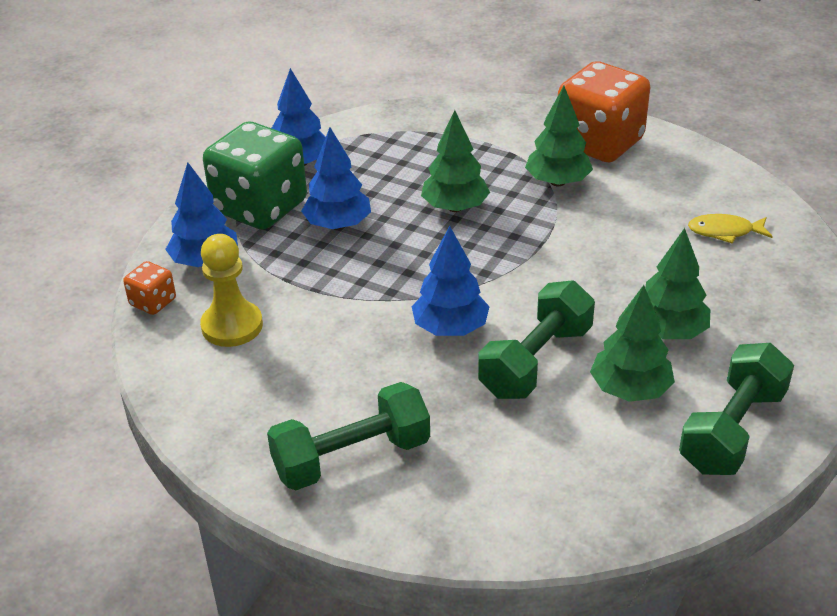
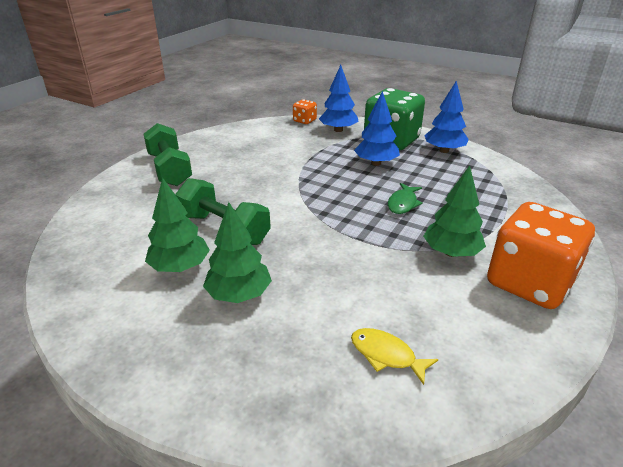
camera: 90 degrees right, 5 degrees down
yellow pawn [200,234,263,347] -> none
blue tree [412,226,490,336] -> none
green tree [421,110,490,212] -> green fish [388,183,423,214]
green dumbbell [679,343,794,475] -> none
yellow fish [688,214,773,244] -> yellow fish turned 60 degrees counterclockwise [351,328,439,385]

